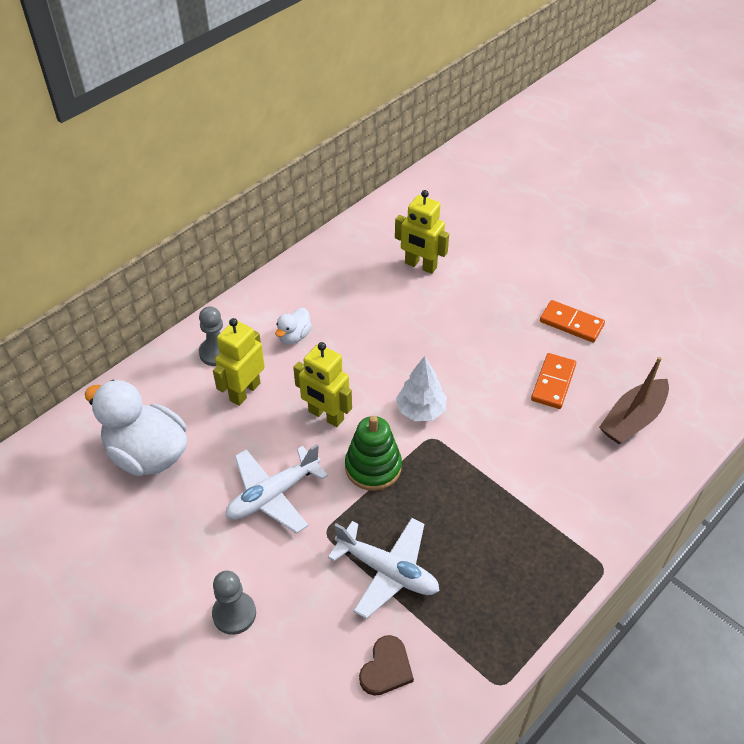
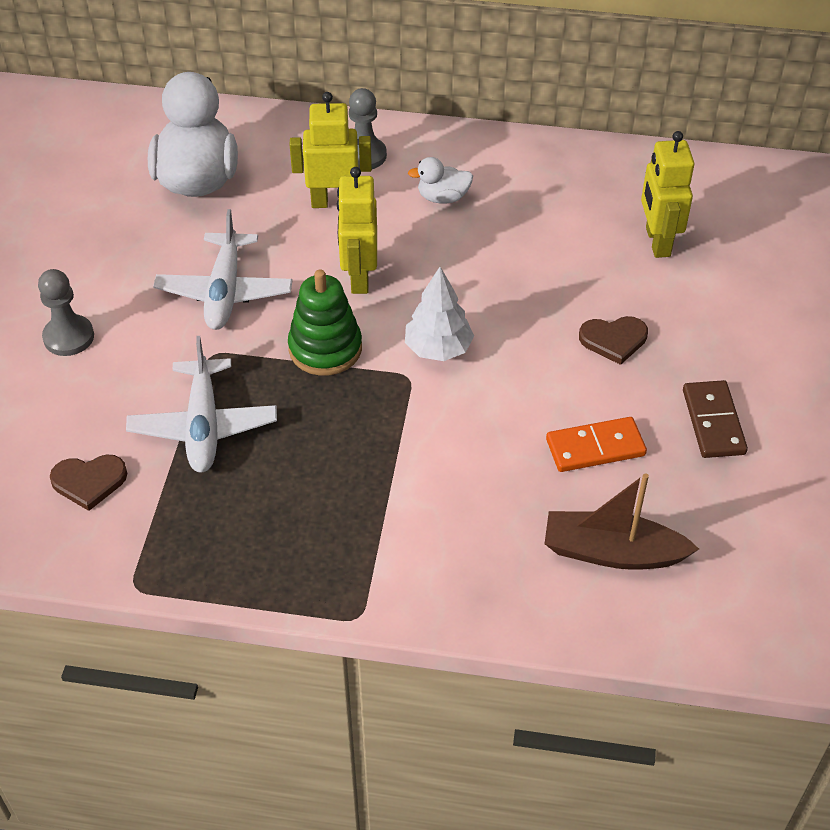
camera: 55 degrees right, 0 degrees up
white plane [225,444,328,534] -> white plane turned 105 degrees counterclockwise [153,209,293,330]
orange domino [540,300,605,343] -> brown domino [683,380,748,458]
none -> brown heart [579,316,648,365]

